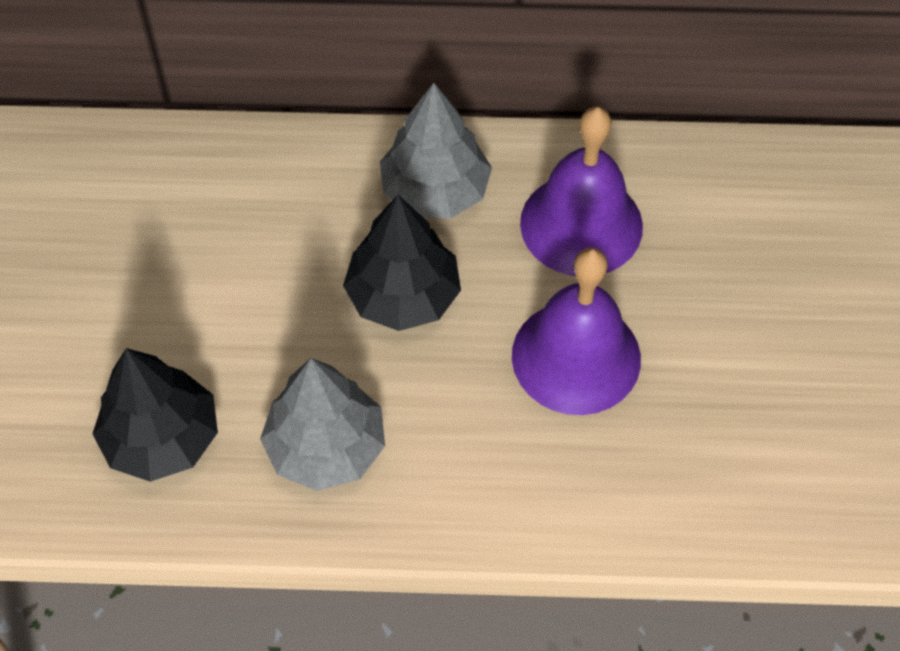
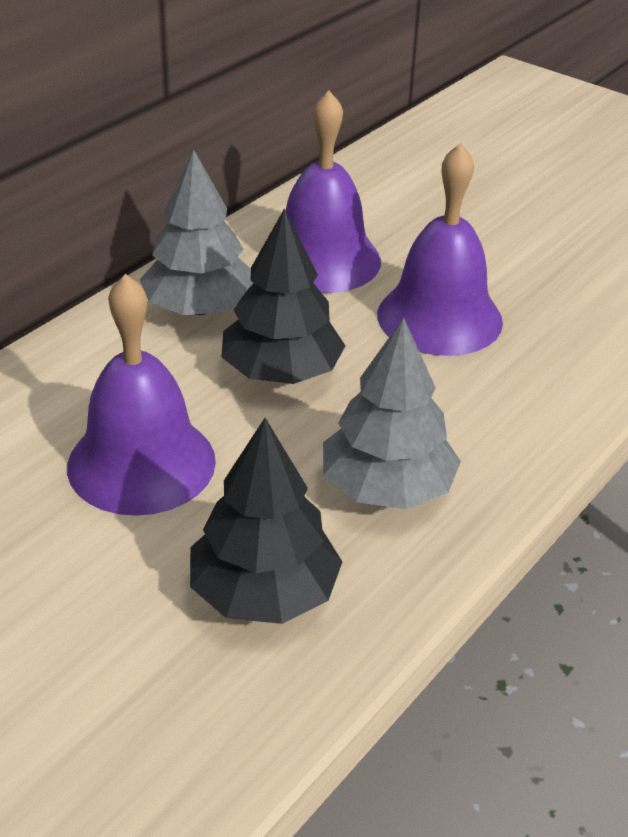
camera: 55 degrees left, 20 degrees down
none -> purple bell [67,274,216,516]

